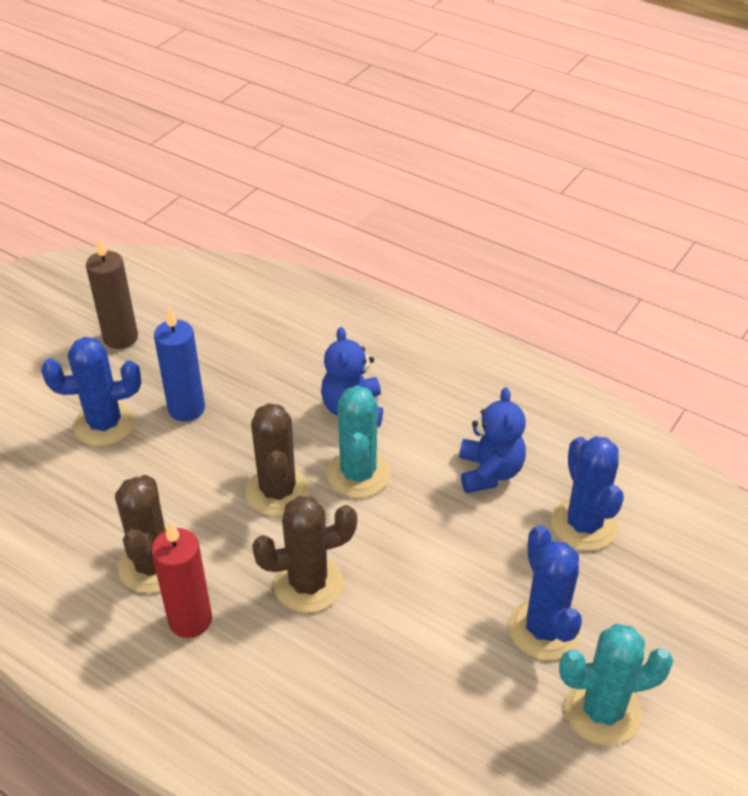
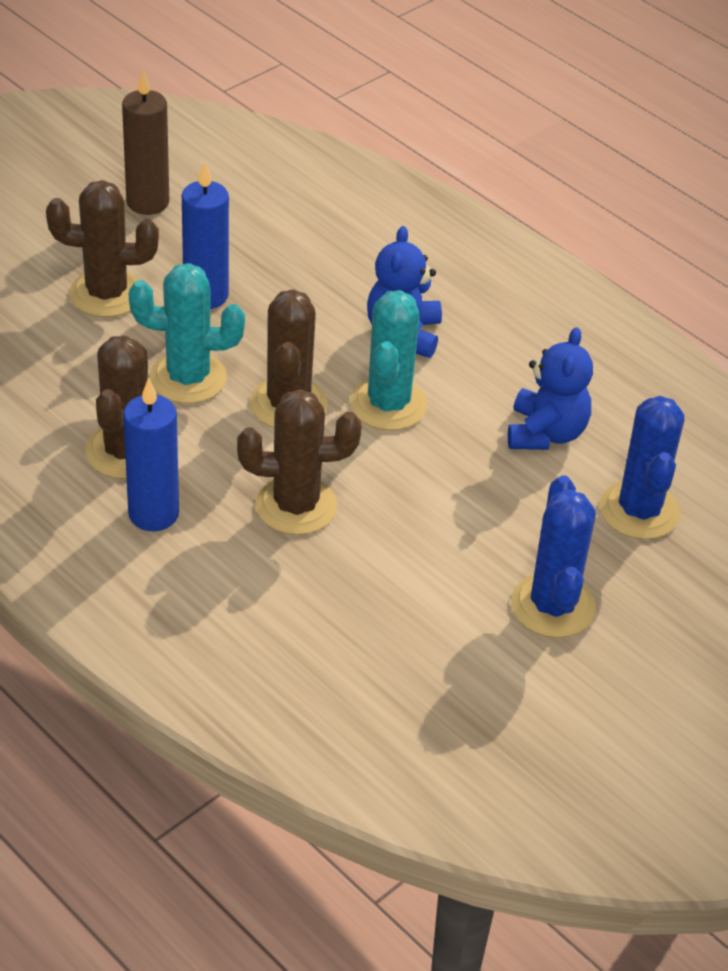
camera: 10 degrees right, 0 degrees up
blue cactus [41,337,141,446] -> brown cactus [46,180,159,317]
red candle [151,521,212,638] -> blue candle [123,378,179,531]
turquoise cactus [559,624,673,746] -> turquoise cactus moved to [129,263,245,403]

